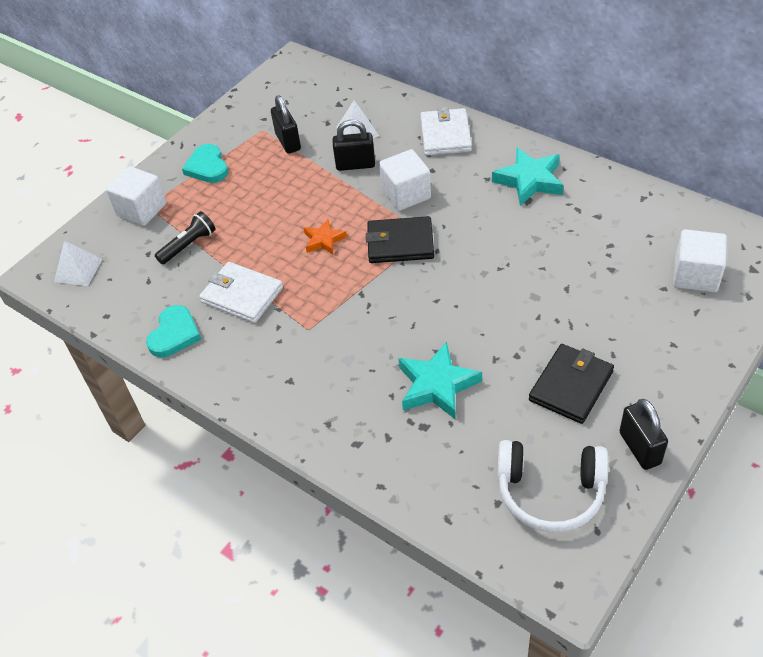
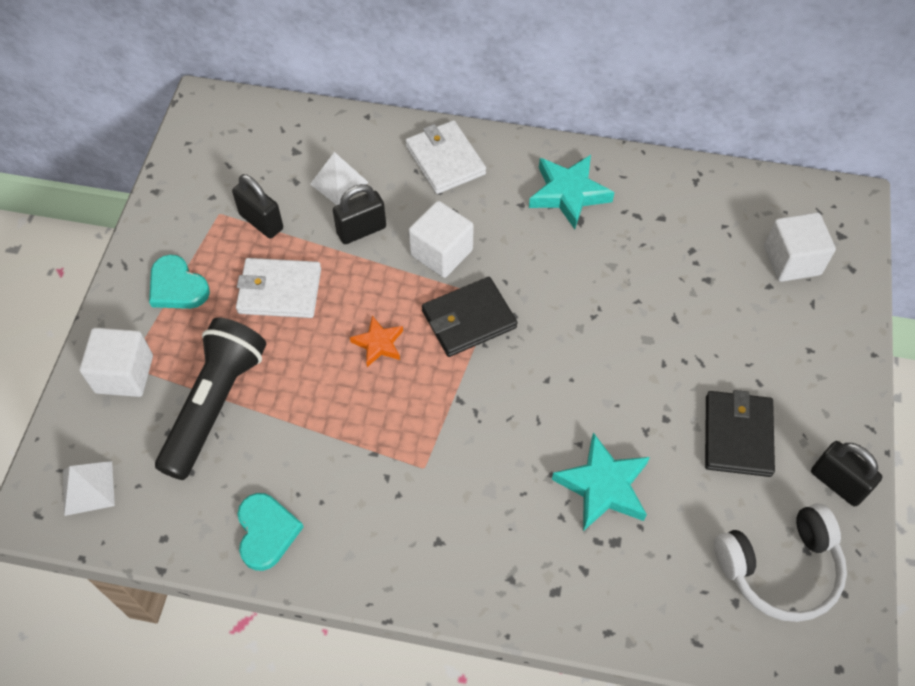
camera: 30 degrees left, 10 degrees up
black flashlight [155,211,216,265] -> black flashlight [155,317,267,480], size x1.91
white wallet [199,262,283,323] -> white wallet moved to [236,258,321,318]

